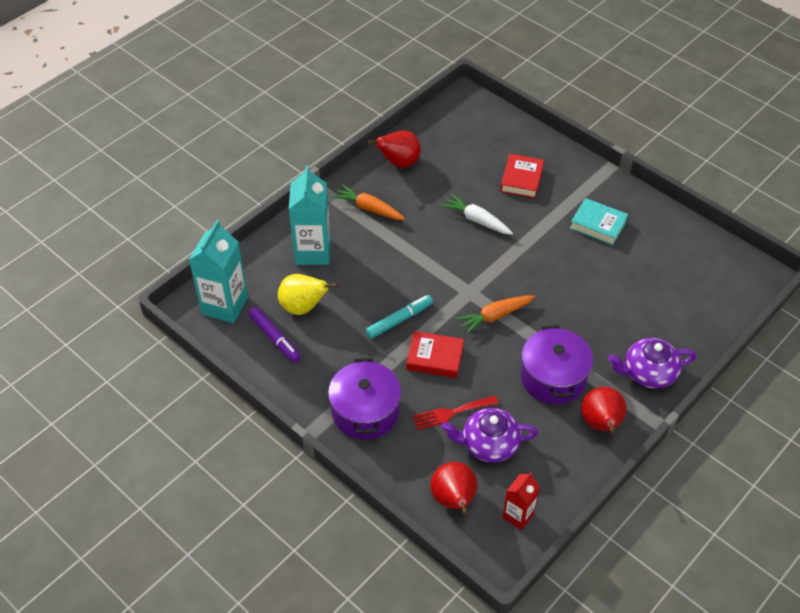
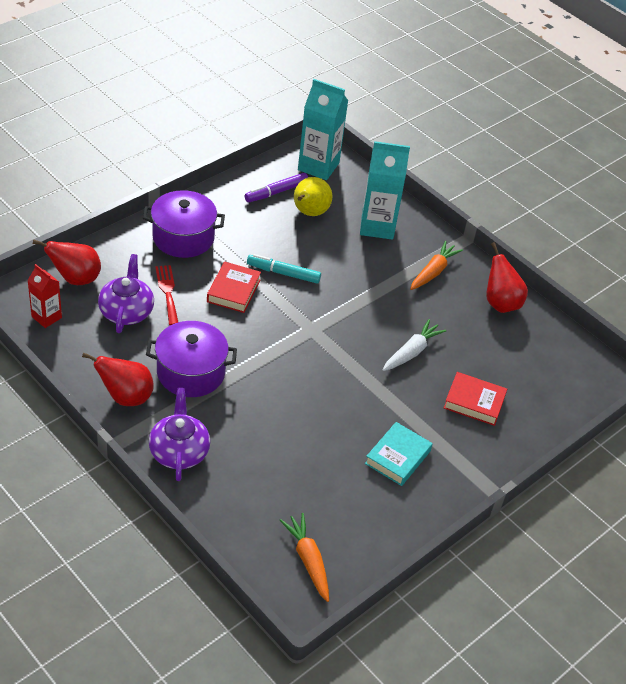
camera: 90 degrees right, 5 degrees down
turquoise marker [366,295,433,339] -> turquoise marker turned 135 degrees clockwise [247,254,321,284]
orange carrot [456,295,535,335] -> orange carrot moved to [279,513,329,602]

